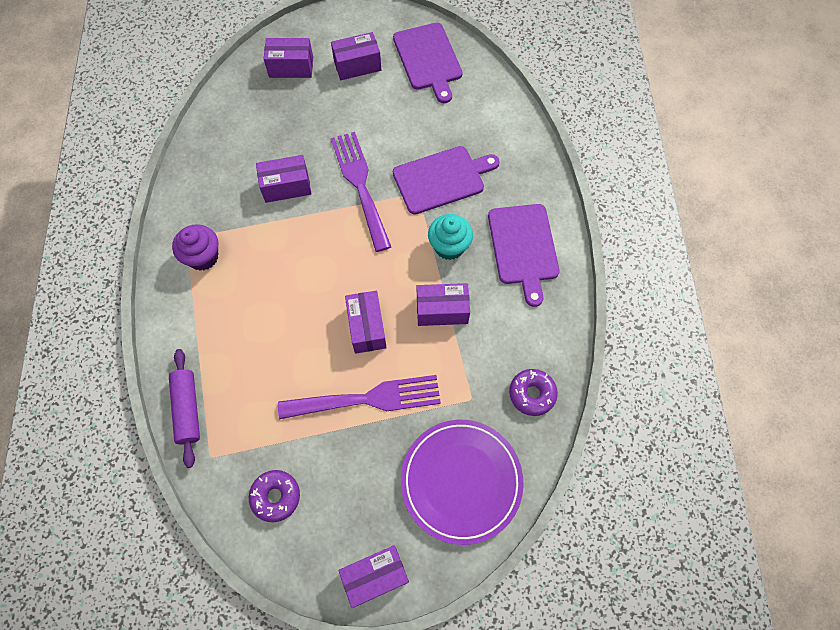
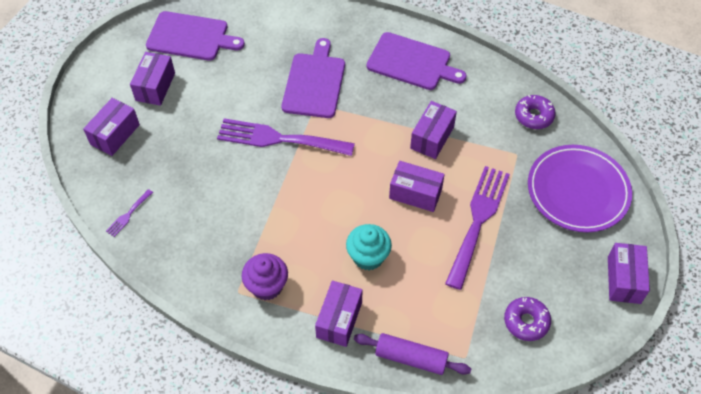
camera: 60 degrees left, 10 degrees down
purple box [256,155,311,203] -> purple box moved to [315,280,362,347]
turquoise cupcake [428,214,473,260] -> turquoise cupcake moved to [346,224,392,270]
none -> purple fork [106,189,153,237]

